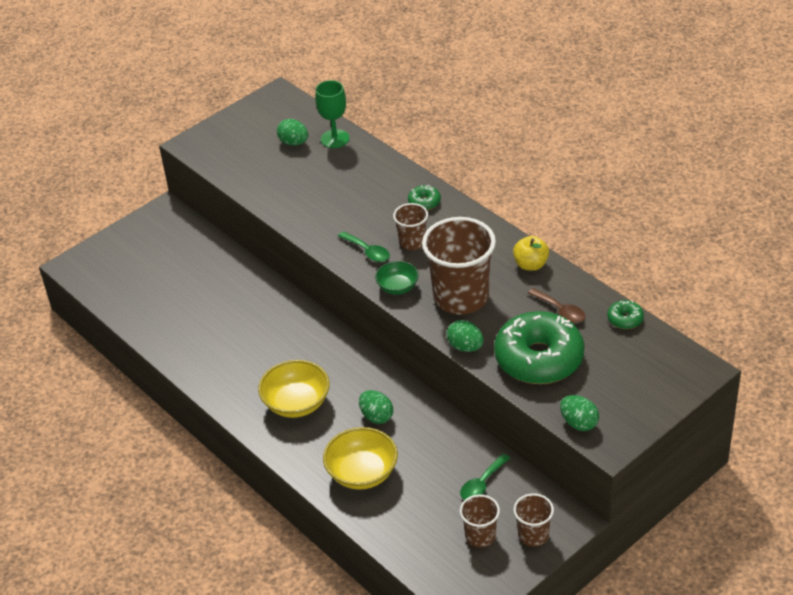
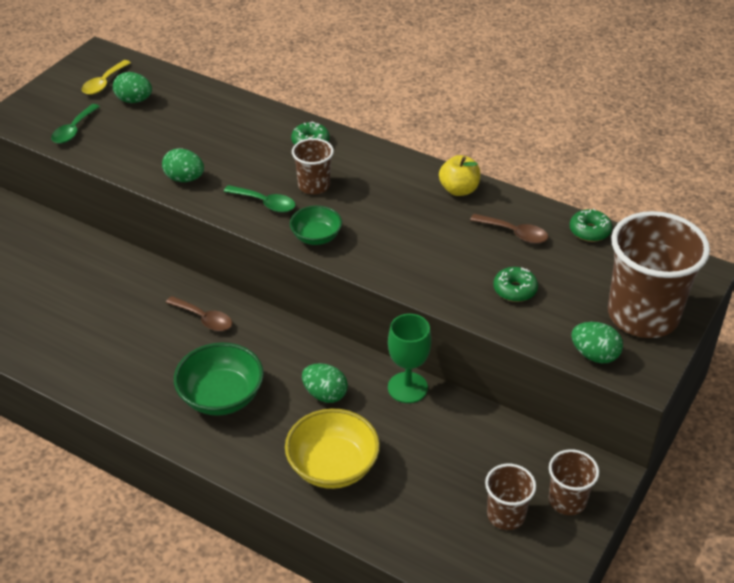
camera: 20 degrees left, 0 degrees up
yellow bowl [258,360,330,418] -> green bowl [174,342,264,416]
green goblet [315,80,349,148] -> green goblet moved to [388,314,431,403]
brown cup [422,217,496,314] -> brown cup moved to [608,211,710,338]
green egg [447,320,484,352] -> green egg moved to [162,148,204,182]
green spoon [460,454,510,500] -> green spoon moved to [51,104,100,144]
green donut [494,311,584,384] -> green donut [494,267,538,302], size x0.41
none -> yellow spoon [82,60,131,95]
none -> brown spoon [166,296,232,331]

